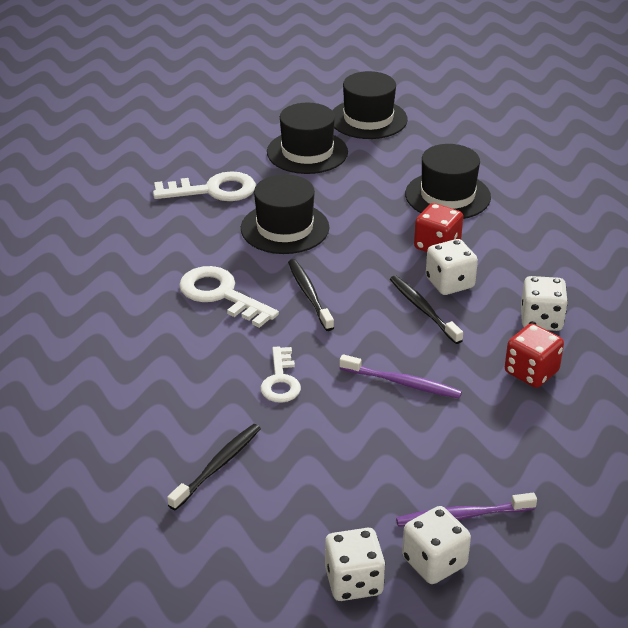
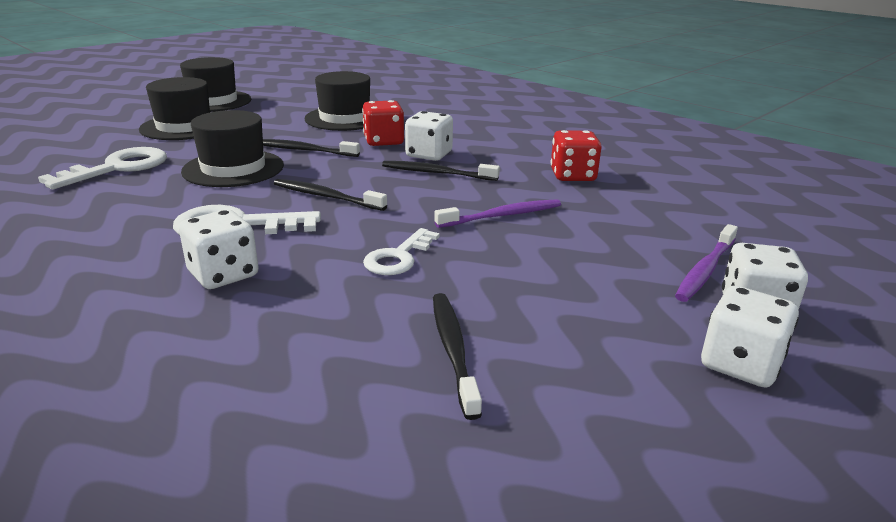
camera: 45 degrees left, 10 degrees down
white key [260,347,301,403] -> white key turned 75 degrees clockwise [363,228,440,275]
white dice [521,276,568,331] -> white dice moved to [179,210,259,289]
none -> black toothbrush [263,139,360,157]

